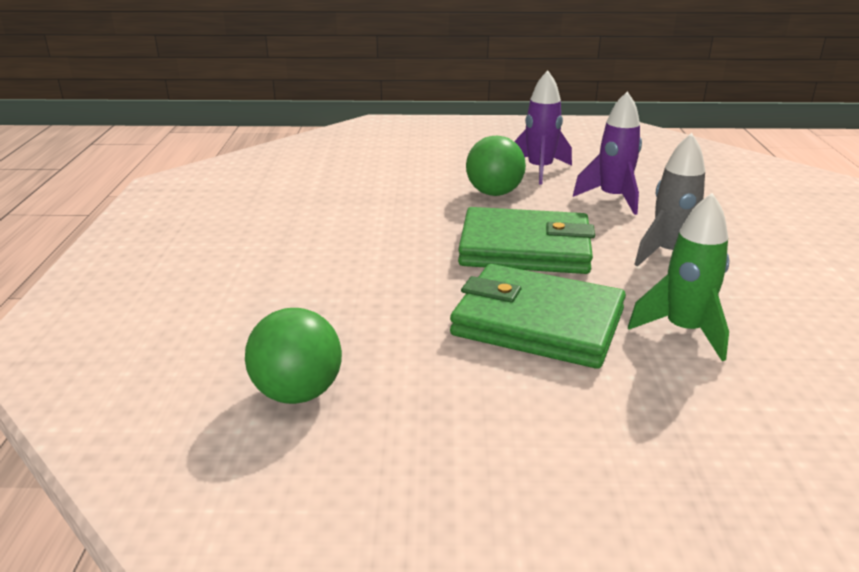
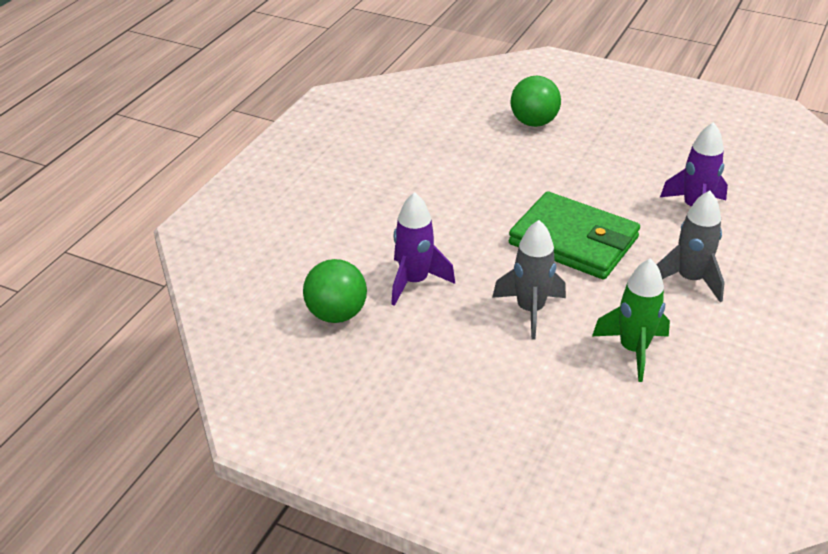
camera: 25 degrees right, 10 degrees up
green wallet [450,264,626,369] -> grey rocket [492,220,566,340]
green ball [466,136,526,196] -> green ball moved to [511,76,561,127]
purple rocket [514,71,572,185] -> purple rocket moved to [391,192,455,306]

